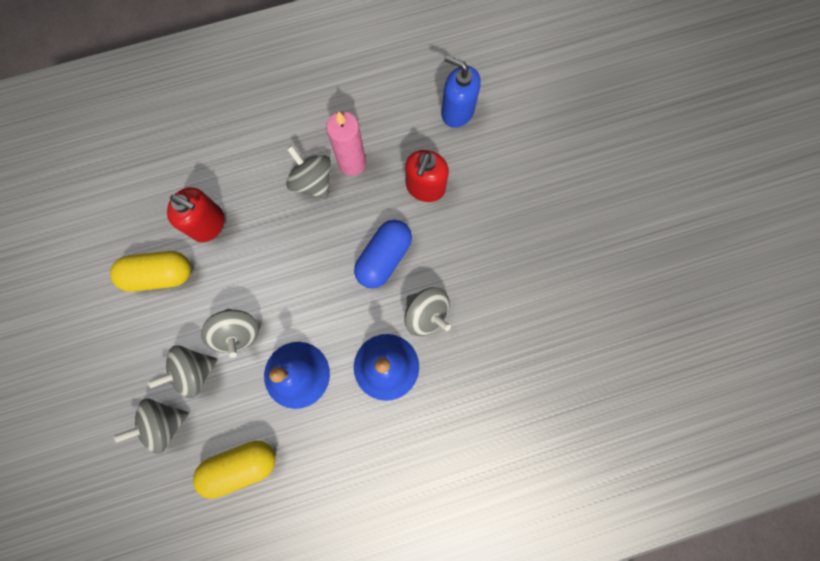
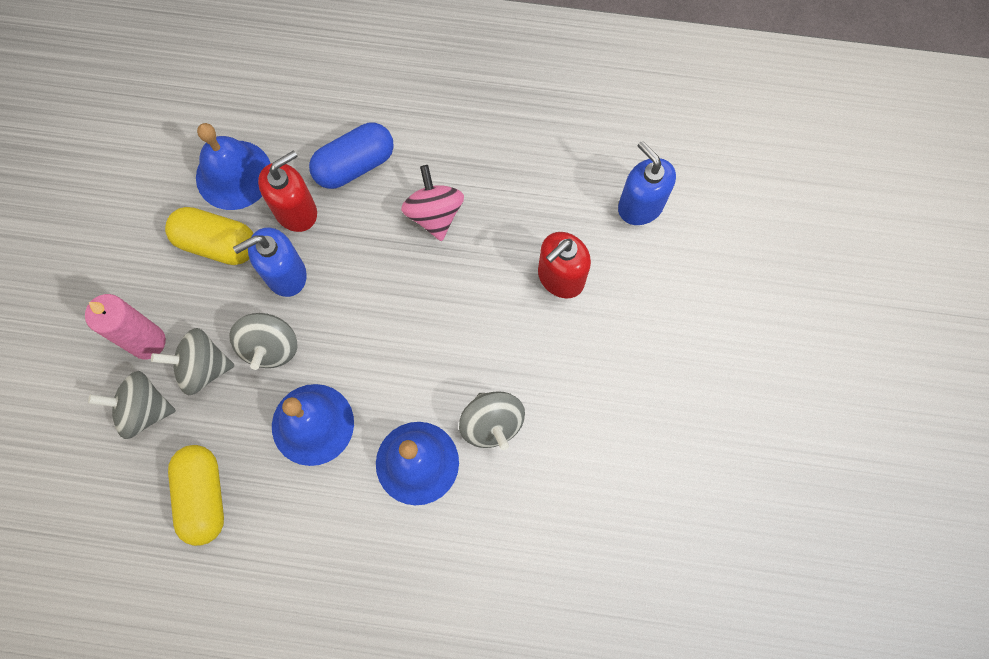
camera: 25 degrees right, 5 degrees down
red soap dispenser [167,187,224,242] -> red soap dispenser turned 90 degrees counterclockwise [258,150,317,232]
yellow capsule [193,441,275,499] -> yellow capsule turned 75 degrees clockwise [168,445,224,546]
grey spinning top [286,145,331,199] -> pink spinning top [401,165,464,241]
pink candle [326,111,366,176] -> pink candle moved to [85,294,166,359]
blue capsule [354,220,412,288] -> blue capsule moved to [309,123,394,189]
none -> blue bell [196,123,271,210]
none -> blue soap dispenser [233,227,307,297]

